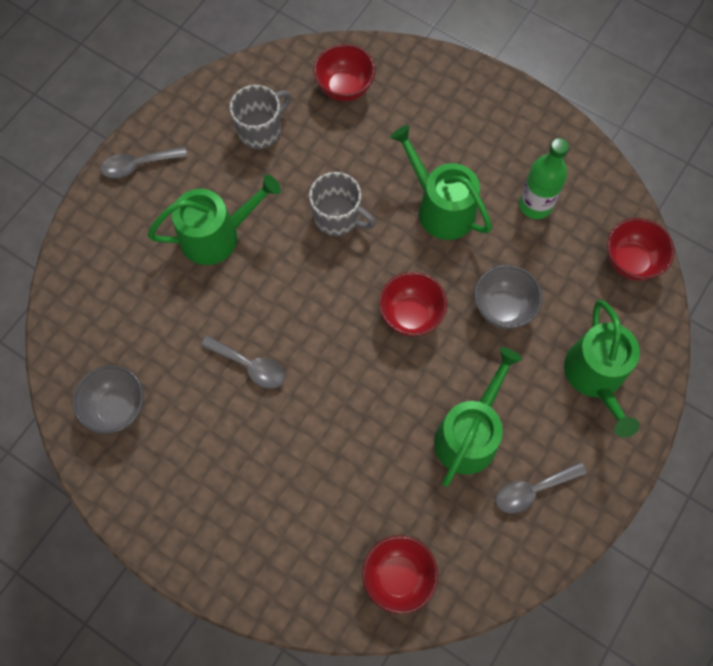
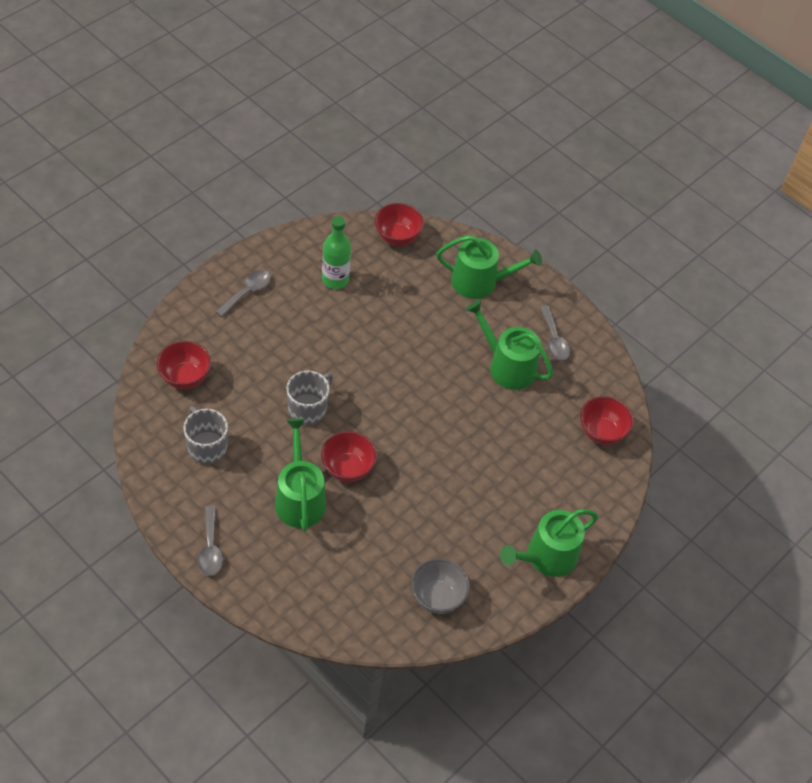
camera: 85 degrees left, 15 degrees down
grey spoon [201,335,285,389] -> grey spoon moved to [216,270,271,317]
red bowl [379,272,447,336] -> red bowl moved to [321,431,377,482]
green watering can [390,125,492,240] -> green watering can moved to [500,509,598,577]
grey bowl [474,265,543,329] -> none

